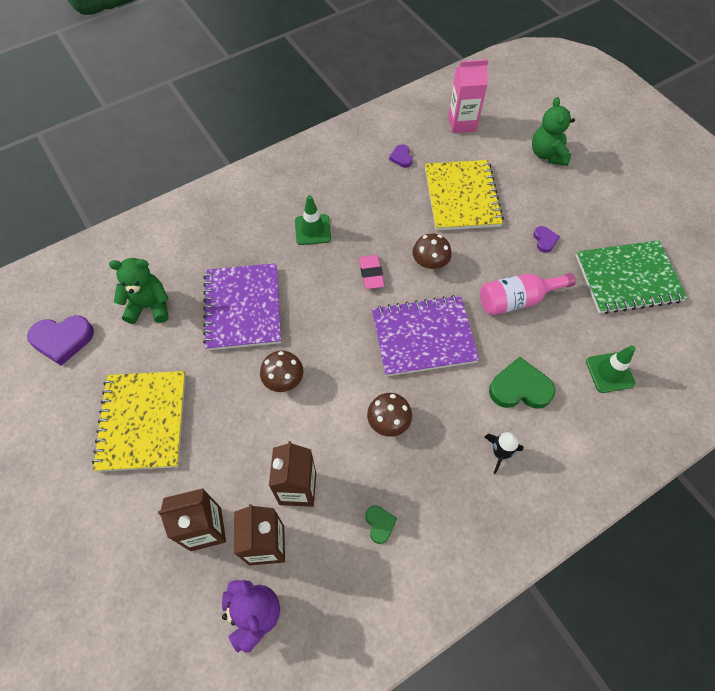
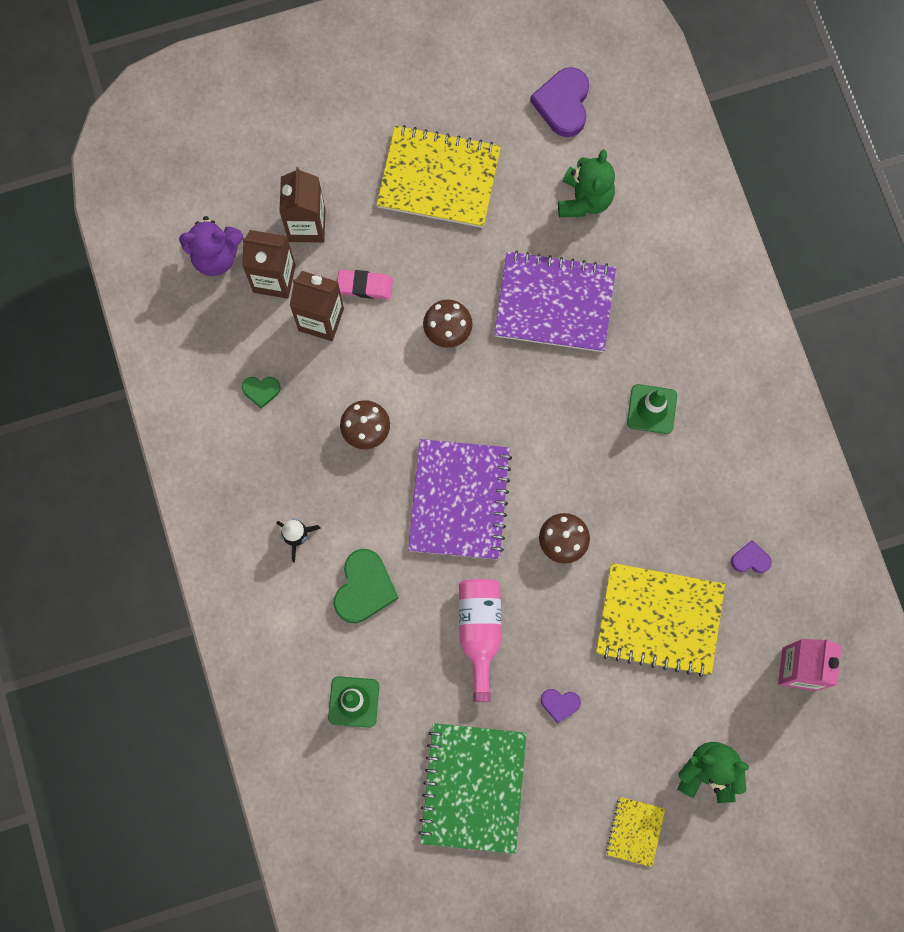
camera: 105 degrees right, 15 degrees up
pink eraser [359,255,385,289] -> pink eraser moved to [337,270,393,299]
none -> yellow notebook [606,797,665,867]

